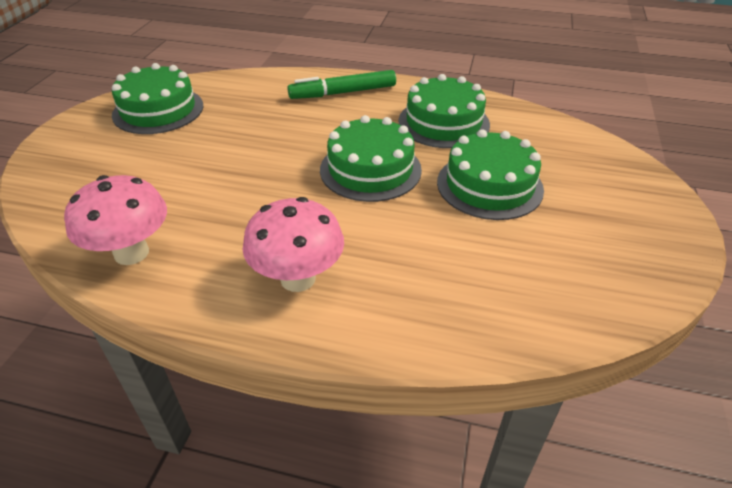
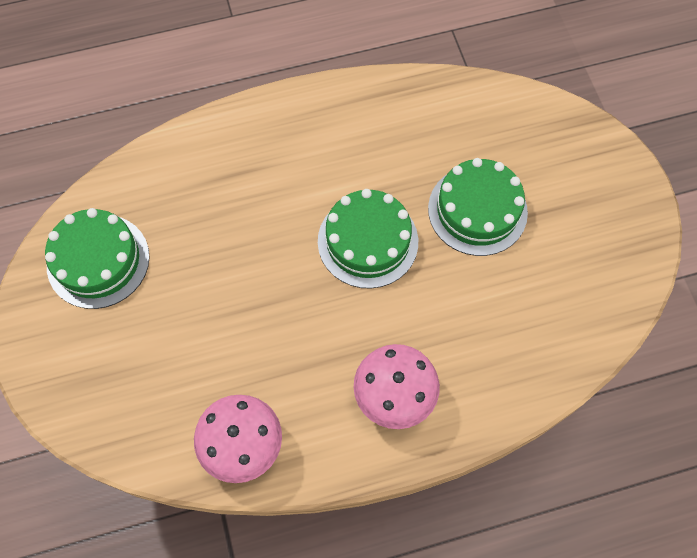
camera: 30 degrees left, 25 degrees up
green marker [287,70,396,99] -> none
green cake [398,74,490,148] -> none

